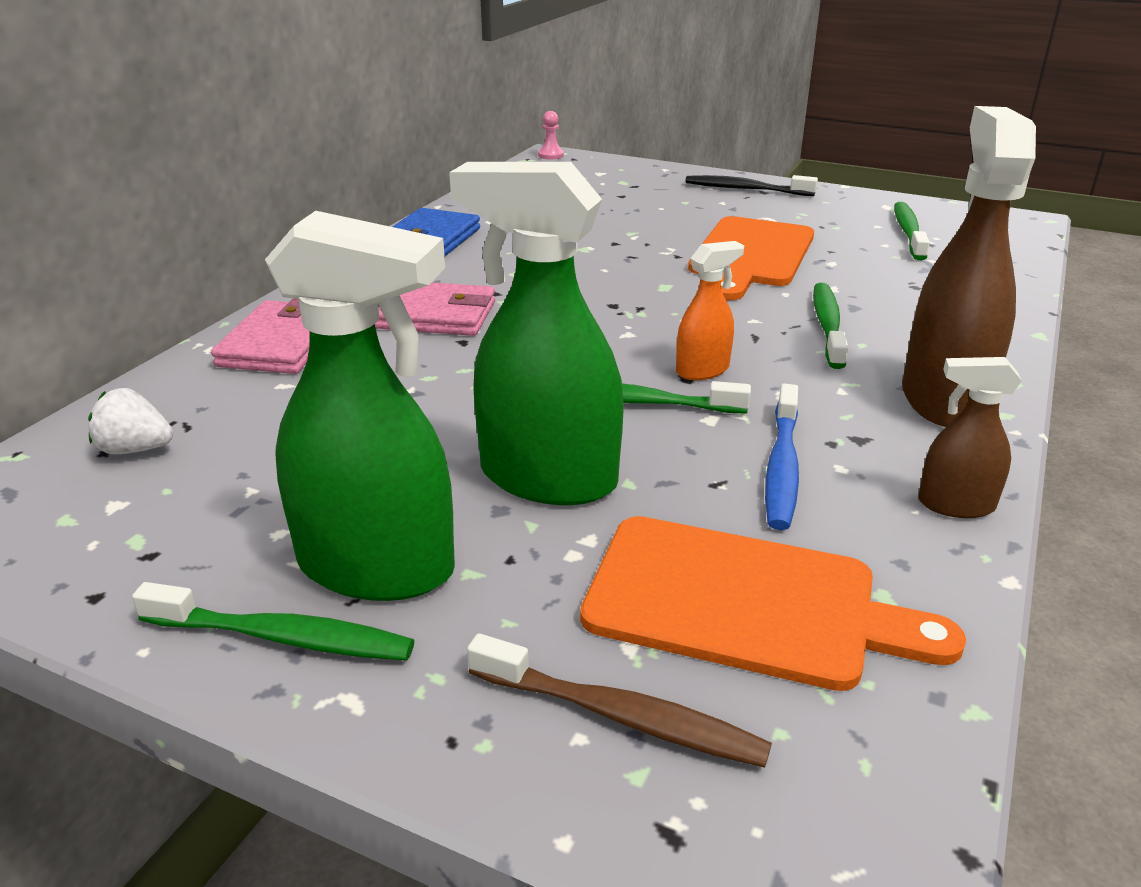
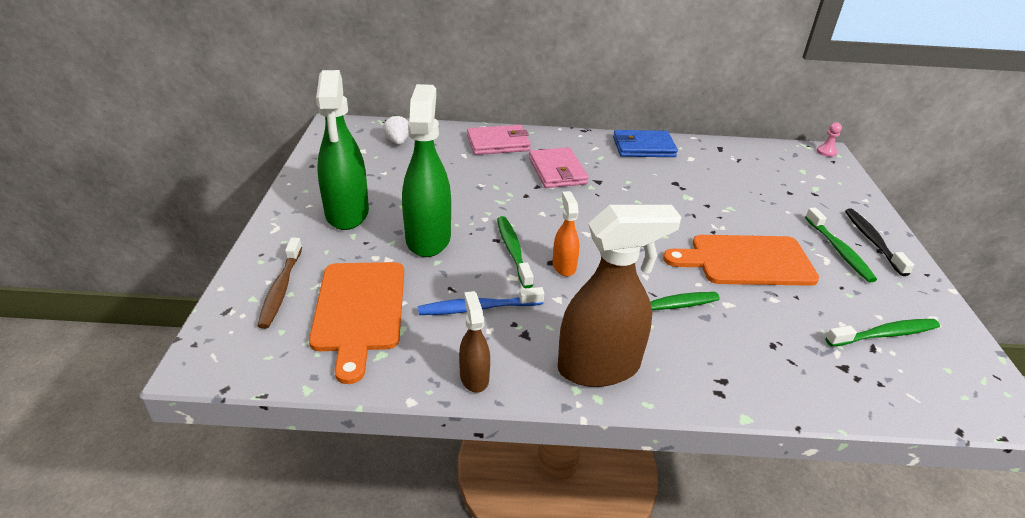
camera: 65 degrees right, 5 degrees up
green toothbrush [132,582,414,661] -> green toothbrush moved to [805,208,877,282]
orange spray bottle [676,241,744,380] -> orange spray bottle turned 135 degrees counterclockwise [553,191,579,276]

